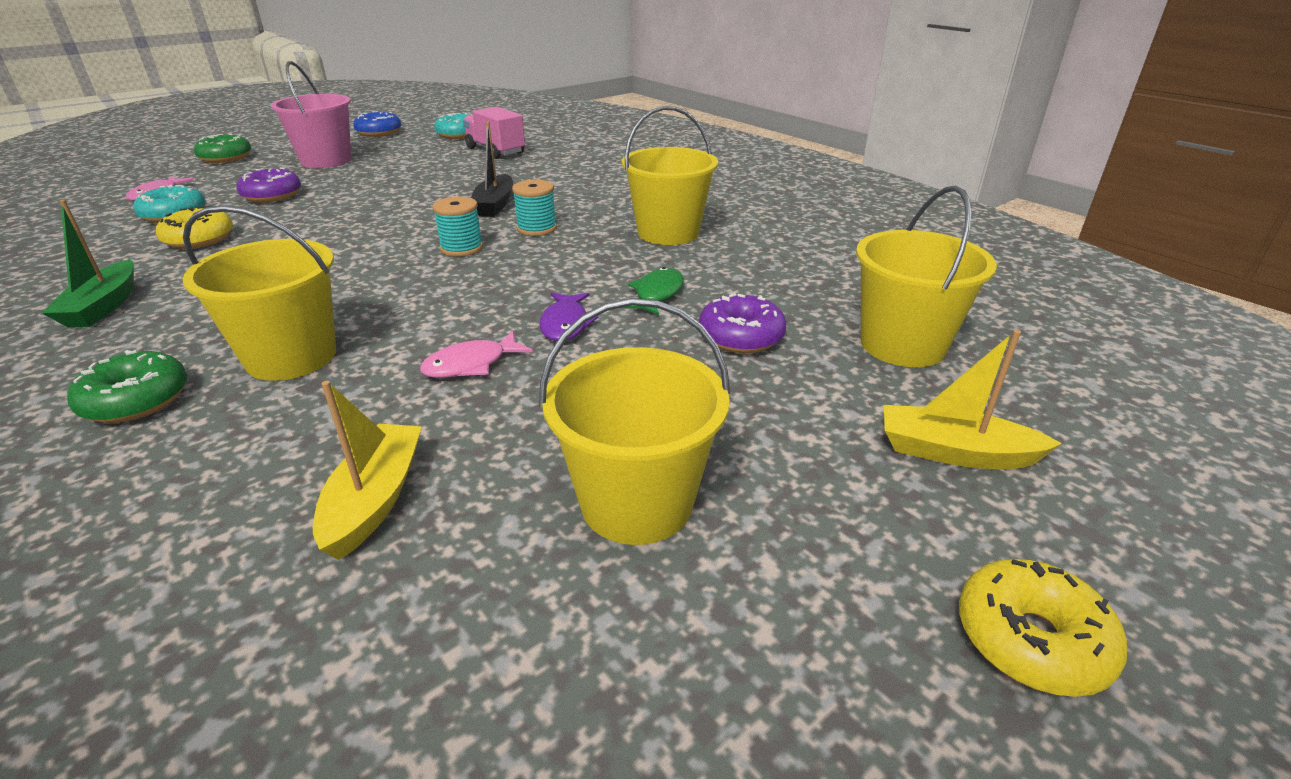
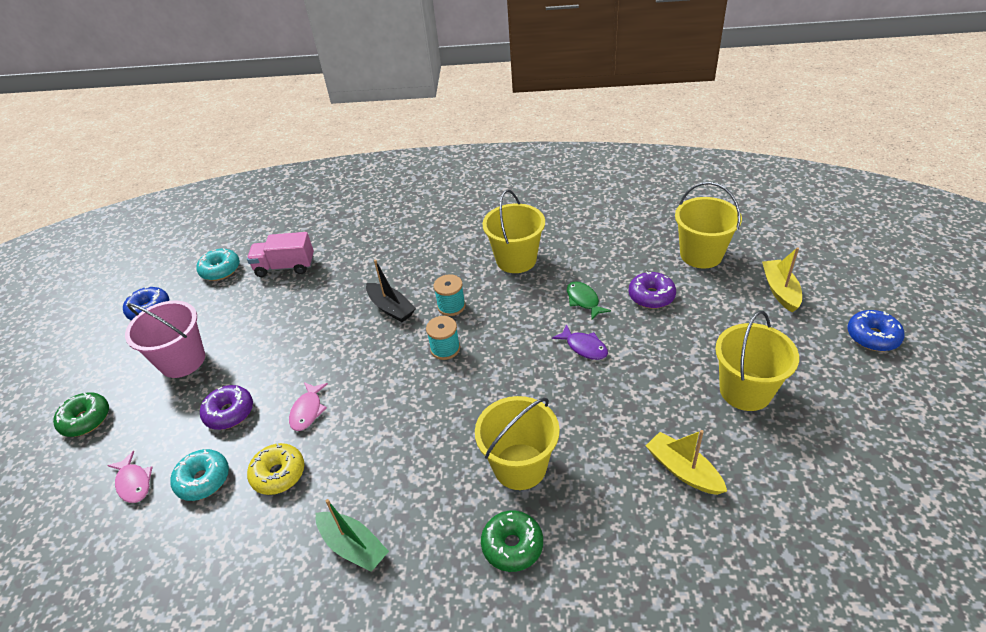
camera: 45 degrees left, 10 degrees up
pink fish [420,331,533,378] -> pink fish moved to [289,382,328,431]
yellow boat [884,330,1062,469] -> yellow boat turned 120 degrees clockwise [762,247,802,313]
yellow donut [959,559,1127,697] -> blue donut [847,310,905,351]

